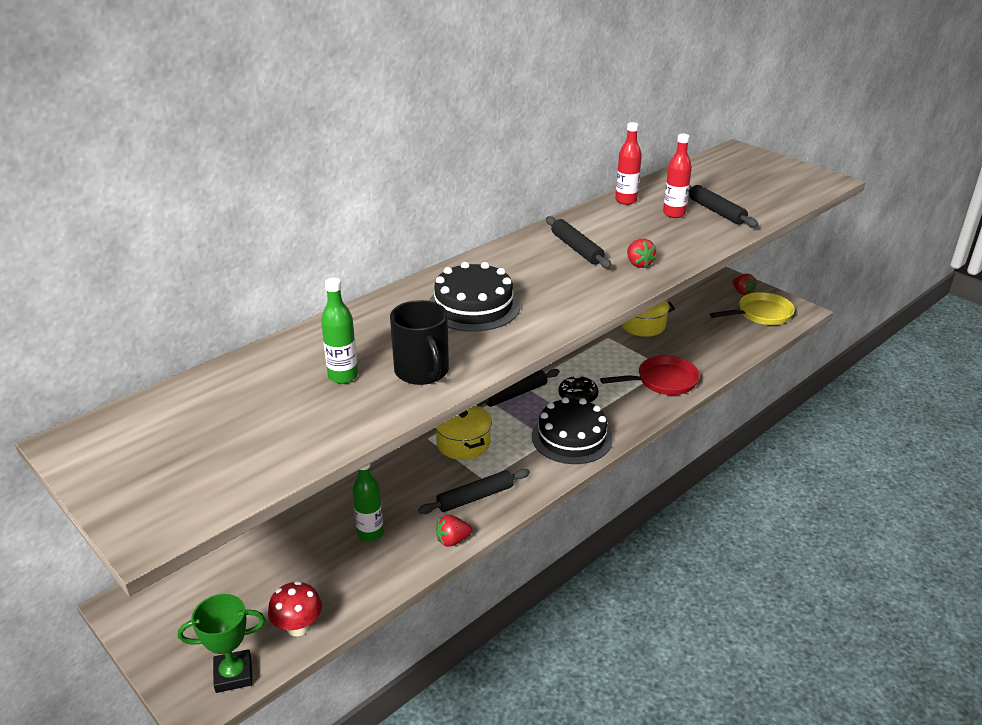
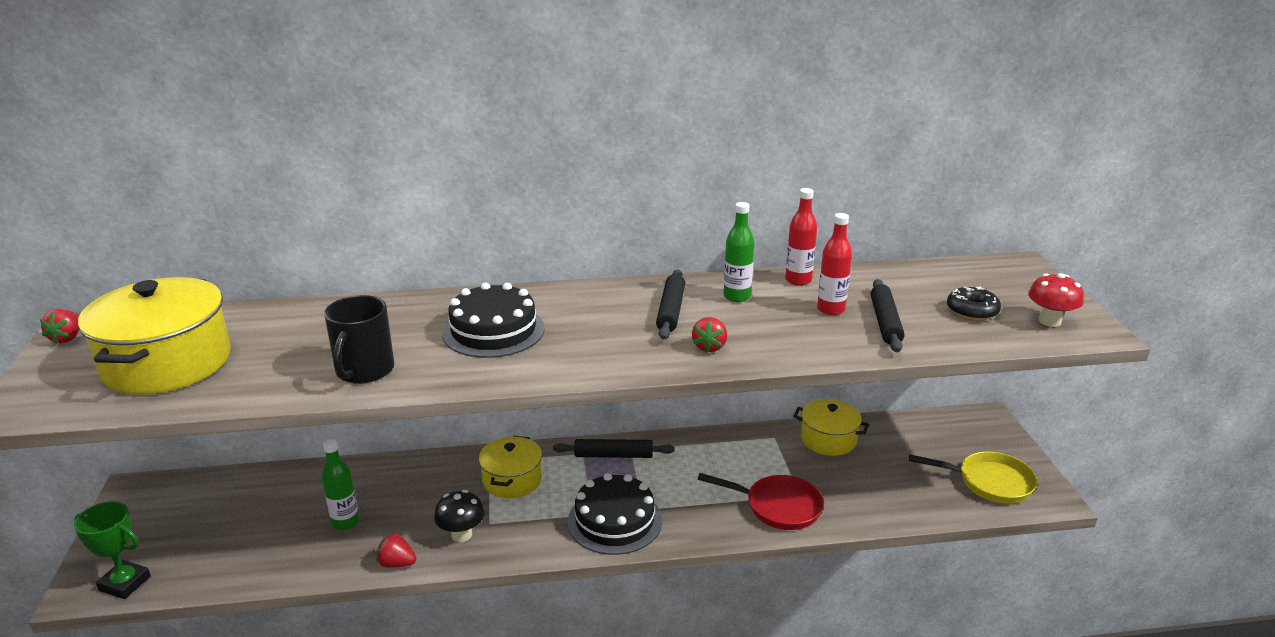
camera: 35 degrees right, 5 degrees down
red mushroom [268,581,322,636] -> red mushroom moved to [1028,273,1084,327]
green bottle [321,278,358,384] -> green bottle moved to [723,202,755,302]
black rolling pin [418,469,530,514] -> black mushroom [434,490,485,542]
black donut [559,375,599,402] -> black donut moved to [947,287,1001,321]
red strawberry [732,274,756,295] -> red strawberry moved to [40,309,79,344]
none -> yellow pot [78,277,231,395]

